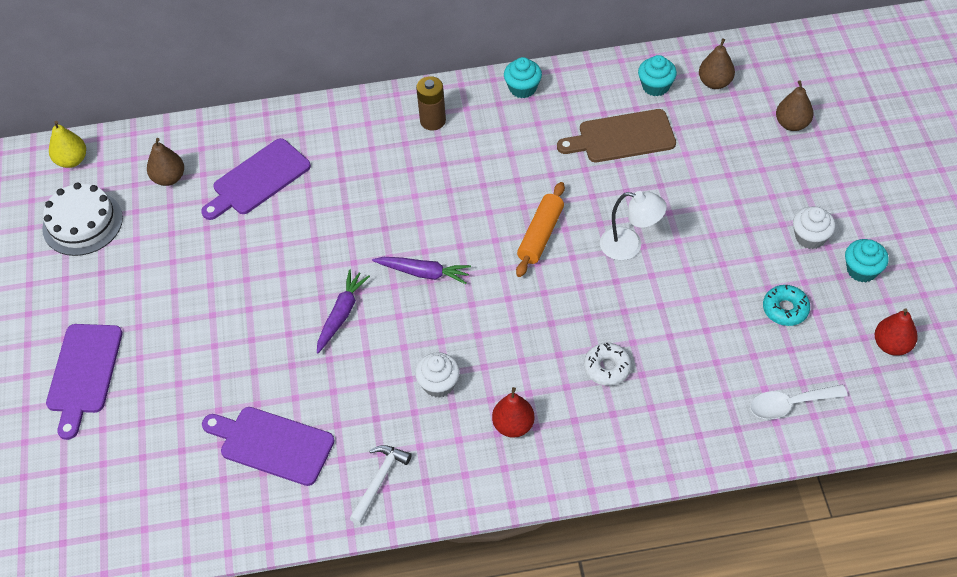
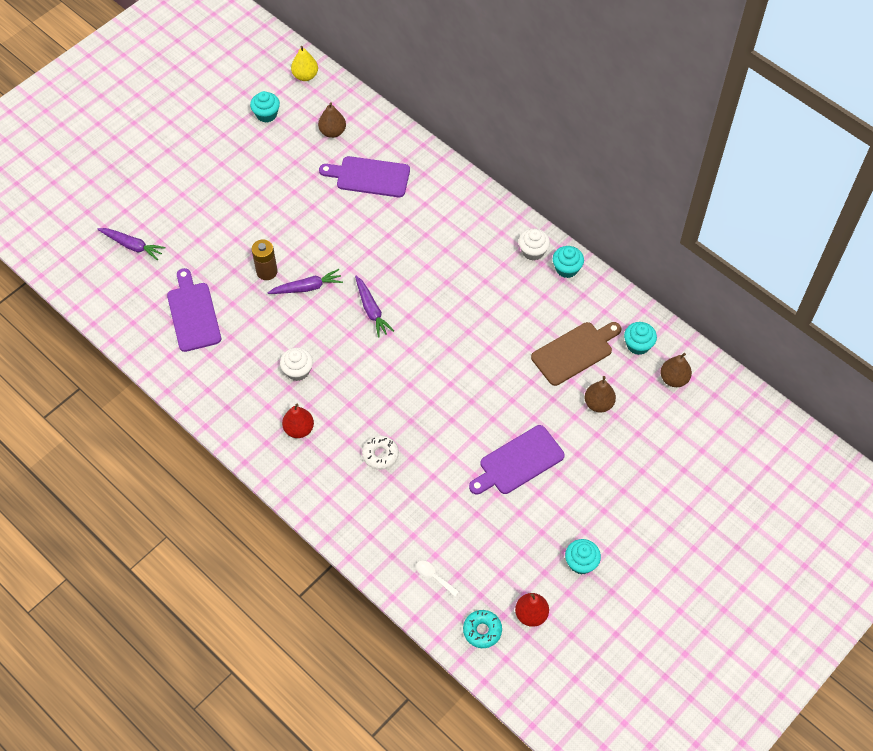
camera: 50 degrees right, 5 degrees up
white cake [42,183,123,256] -> turquoise cupcake [250,91,280,123]
purple cutting board [46,324,122,440] -> purple cutting board moved to [469,425,565,495]
white hammer [349,445,412,525] -> none
brown battery [416,76,446,130] -> brown battery moved to [252,239,278,280]
orange rolling pin [516,182,565,277] -> none
brown cutting board [557,109,676,162] -> brown cutting board turned 105 degrees clockwise [531,322,621,386]
white lamp [600,191,667,260] -> none
white spoon [750,385,848,419] -> white spoon [416,561,459,597], size x0.65
turquoise donut [763,284,810,326] -> turquoise donut moved to [463,610,502,648]
brown pear [776,80,814,131] -> brown pear moved to [584,376,616,413]
white cupcake [793,207,835,249] -> white cupcake moved to [519,229,550,261]
none -> purple carrot [97,228,166,261]

